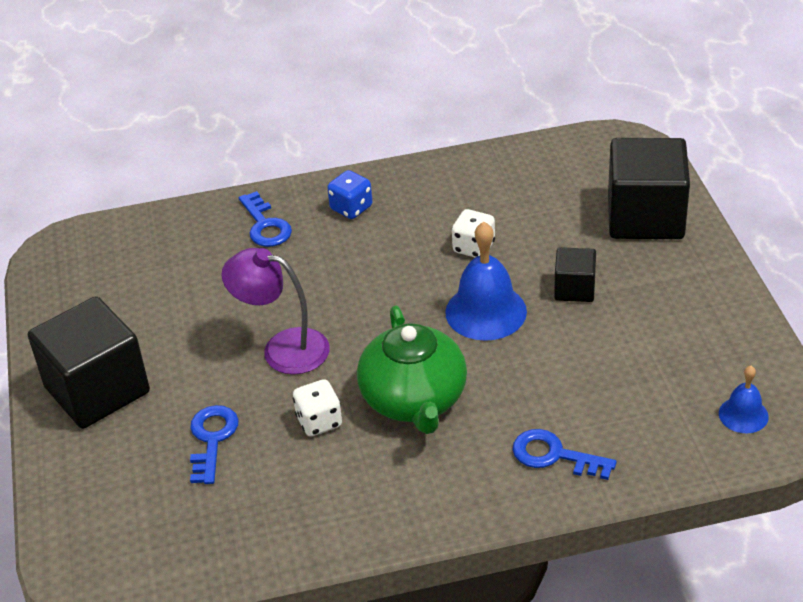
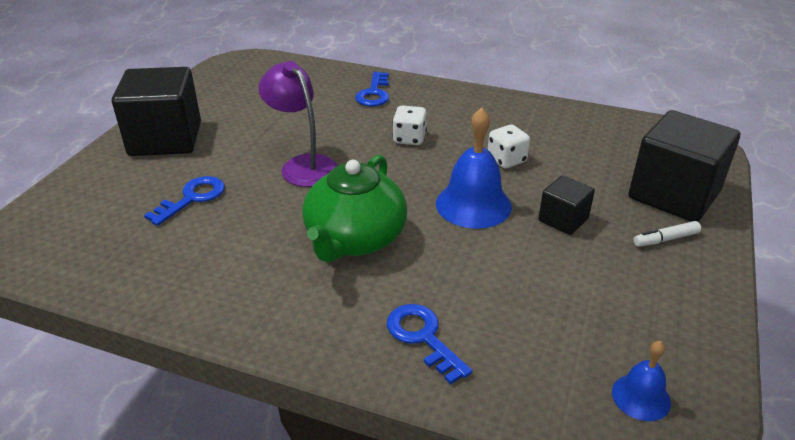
camera: 30 degrees right, 5 degrees down
white dice [293,379,342,436] -> white dice moved to [392,105,427,145]
blue dice [327,170,372,219] -> none
none -> white marker [634,221,701,247]

